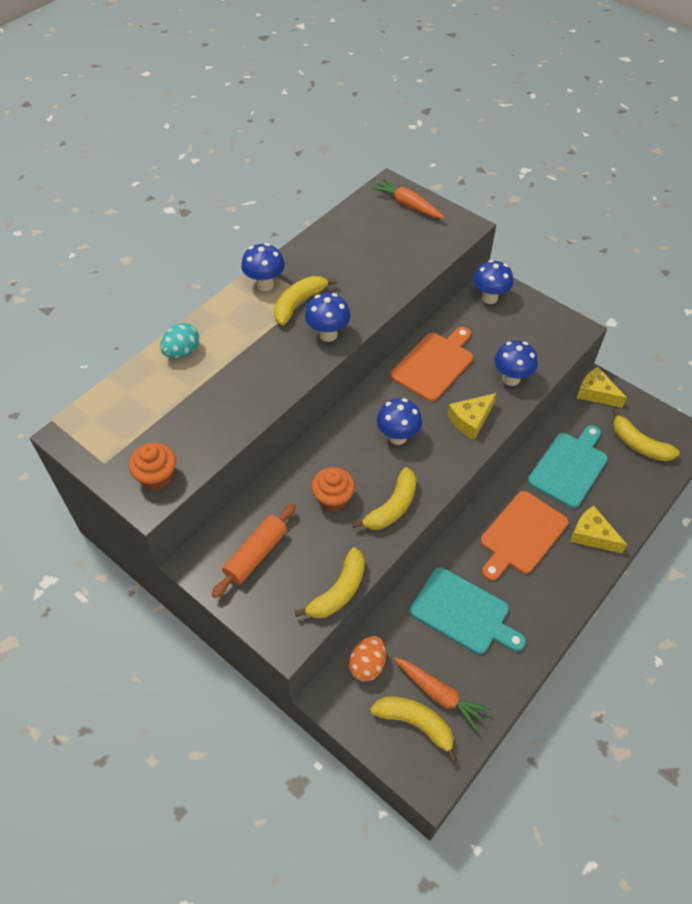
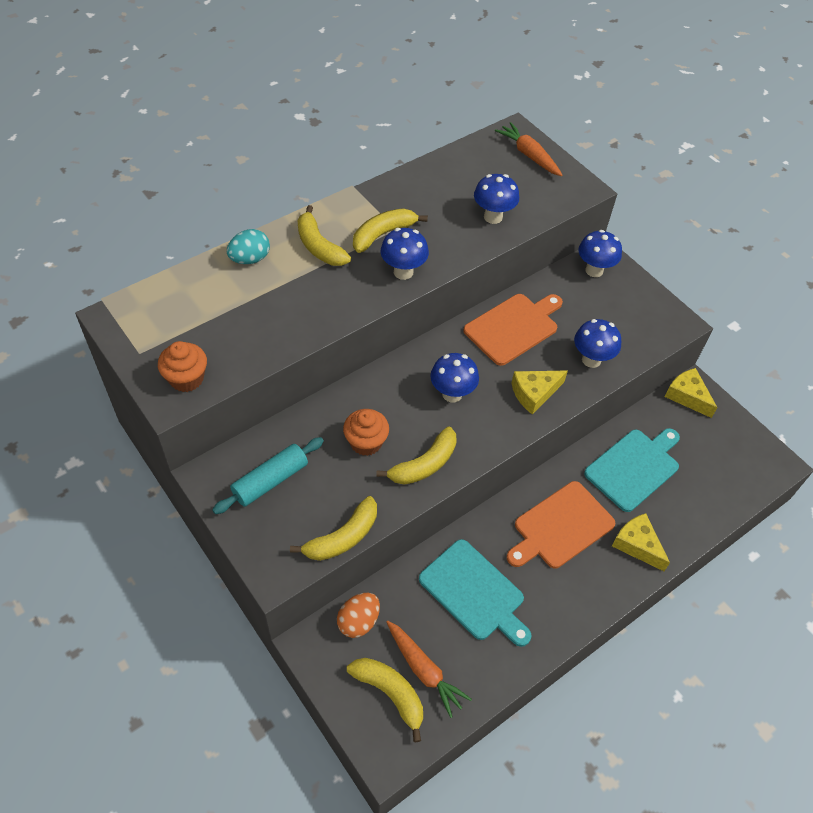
camera: 10 degrees right, 0 degrees up
orange rolling pin [212,504,296,598] -> turquoise rolling pin [212,437,324,514]
blue mushroom [241,243,285,291] -> blue mushroom moved to [474,174,519,224]
yellow banana [612,409,680,461] -> yellow banana moved to [297,205,351,266]

